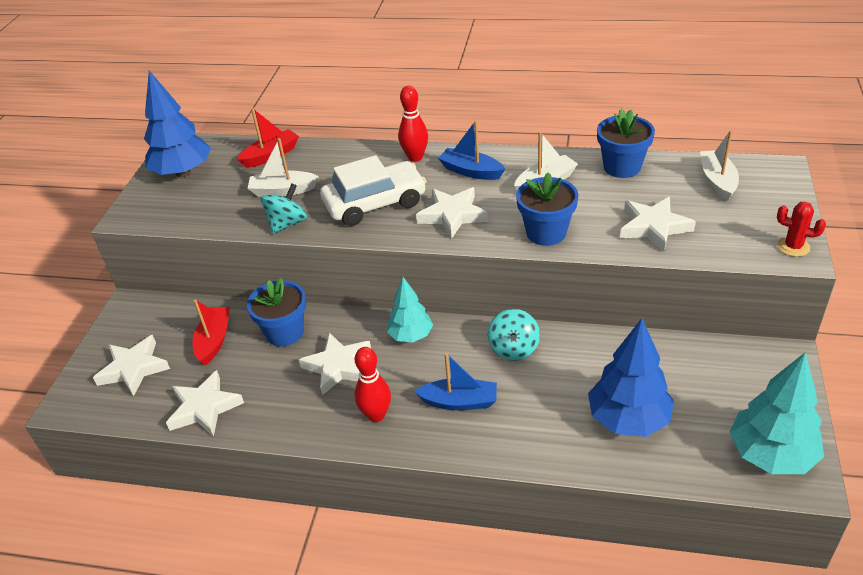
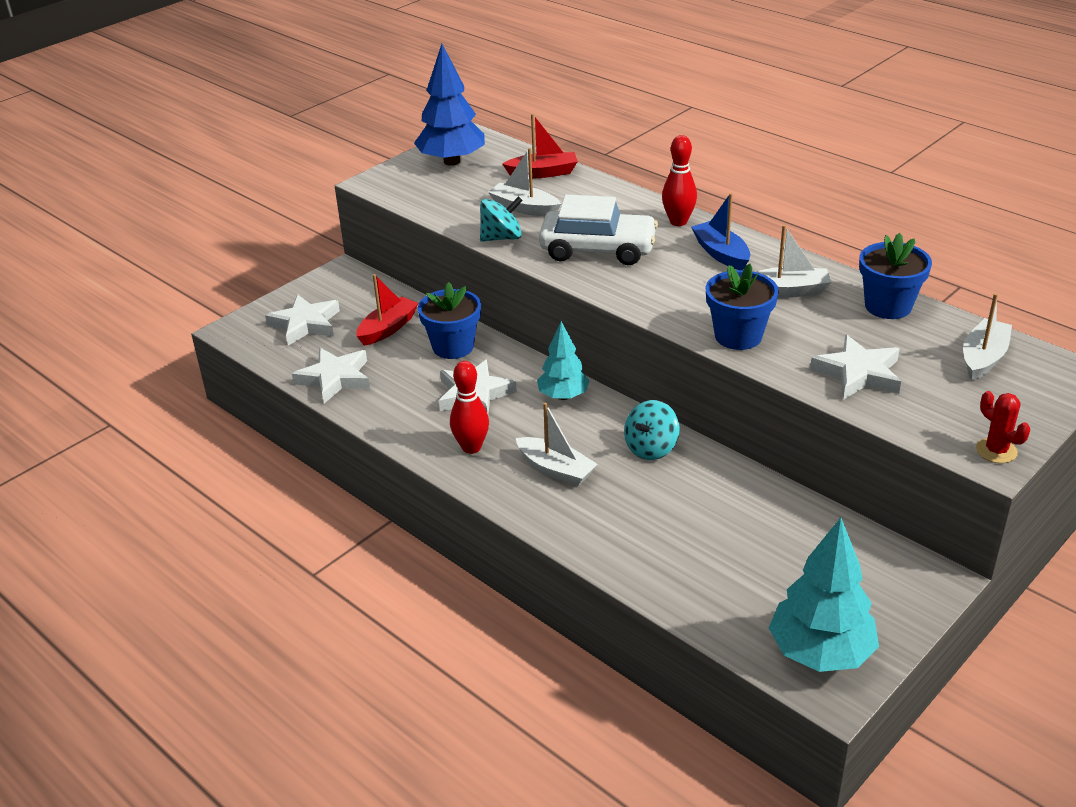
camera: 30 degrees right, 5 degrees down
blue boat [414,353,497,410] -> white boat [516,402,598,486]
white star [416,187,488,239] -> none
blue tree [588,318,674,437] -> none

